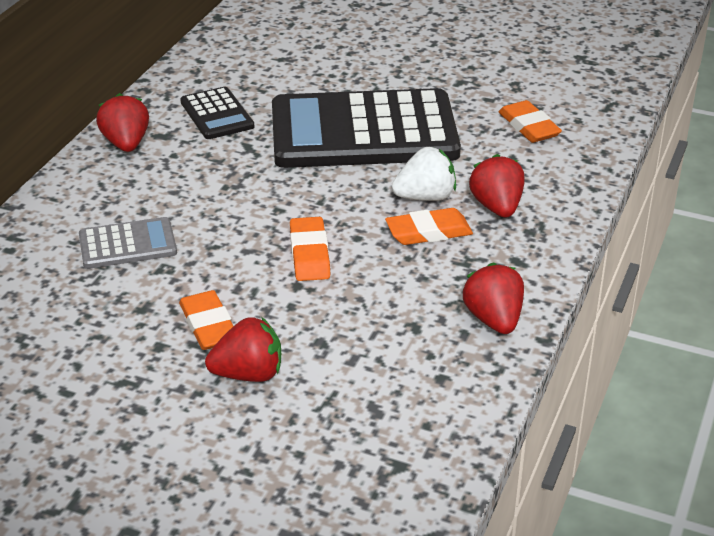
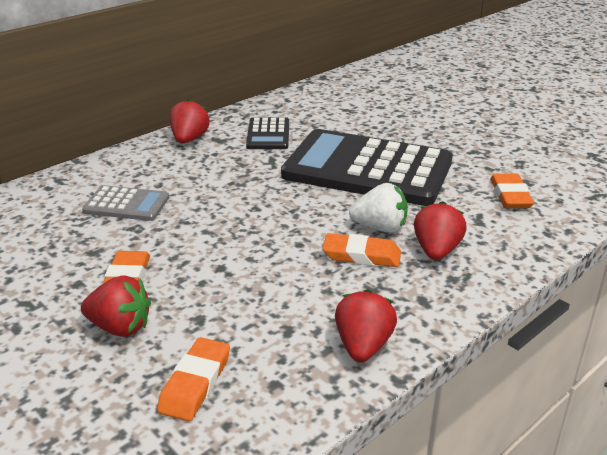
camera: 25 degrees right, 5 degrees down
orange eraser [290,217,331,281] -> orange eraser moved to [157,337,230,421]

